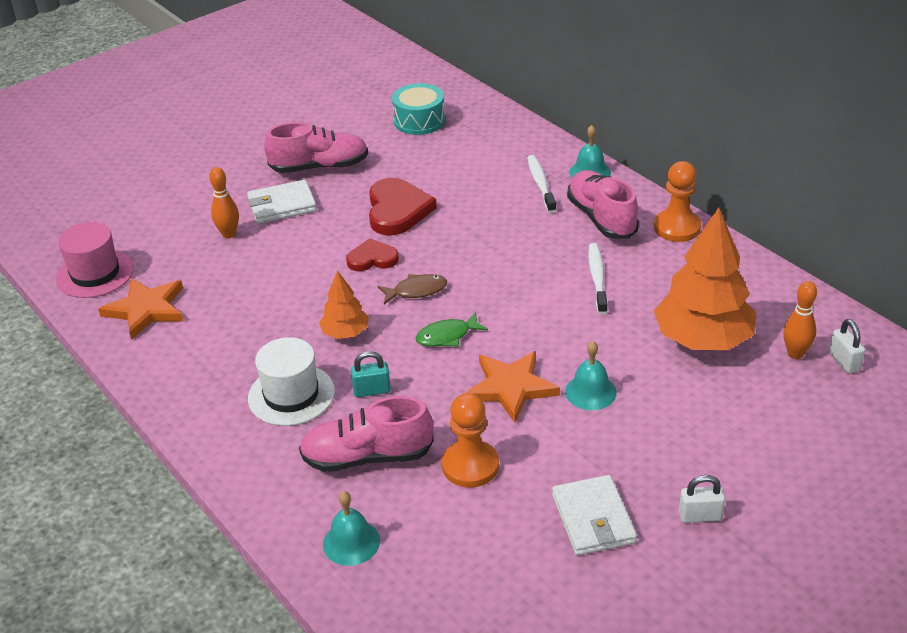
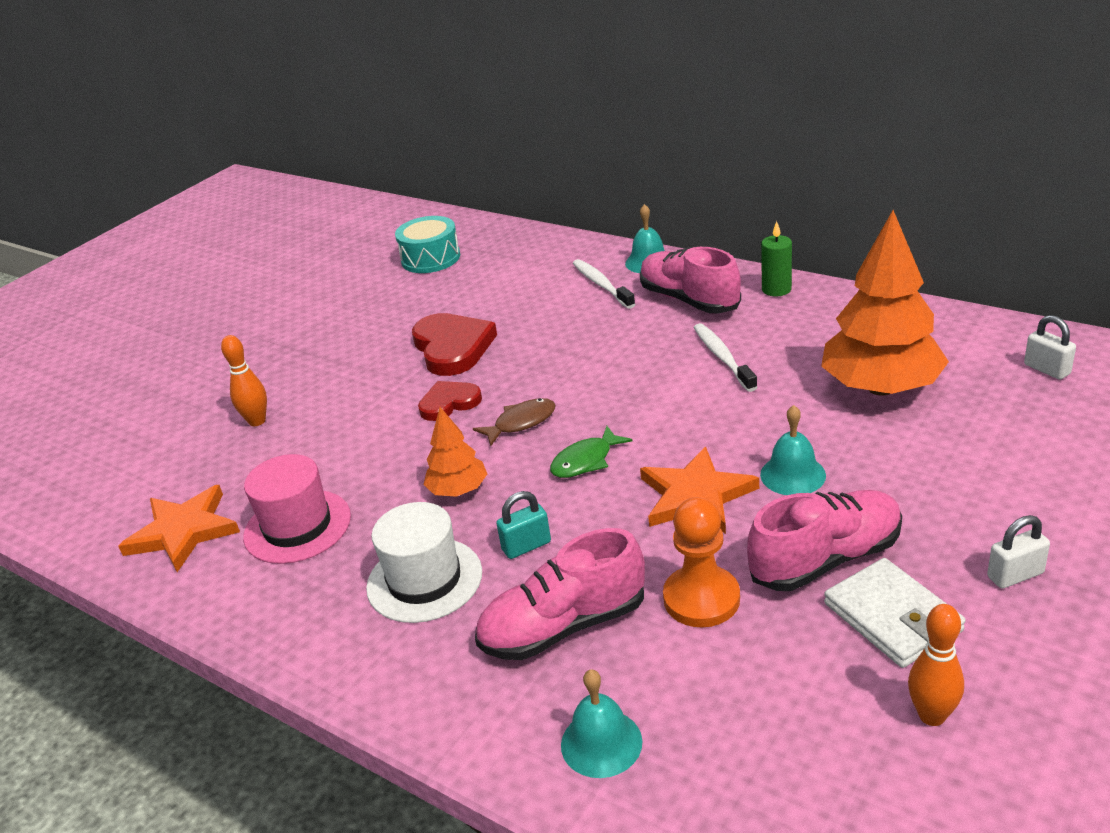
camera: 15 degrees left, 5 degrees down
pink hat [56,222,134,298] -> pink hat moved to [243,454,351,564]
white wallet [247,180,317,224] -> none
pink shoe [264,122,368,173] -> pink shoe moved to [747,490,902,591]
orange pawn [654,161,701,242] -> green candle [761,221,792,296]
orange bowling pin [783,281,817,359] -> orange bowling pin moved to [908,604,964,726]

